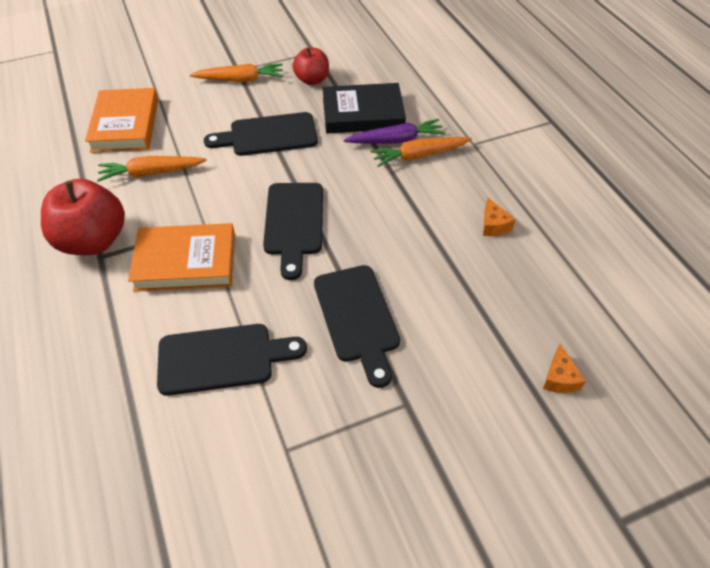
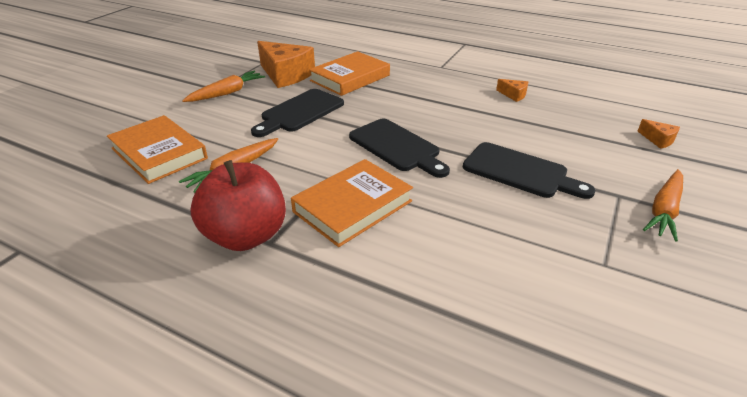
camera: 40 degrees left, 15 degrees down
black cutting board [157,324,307,396] -> none
red apple [293,47,329,85] -> orange cheese [257,41,315,88]
black book [322,83,406,133] -> orange book [309,51,390,96]
purple carrot [344,119,446,144] -> none
orange carrot [370,137,472,167] -> orange carrot moved to [643,169,683,242]

